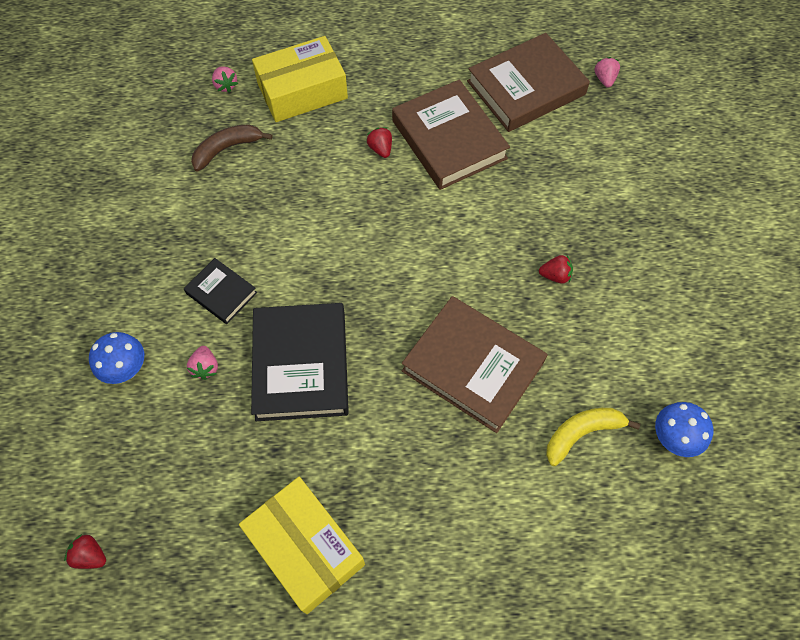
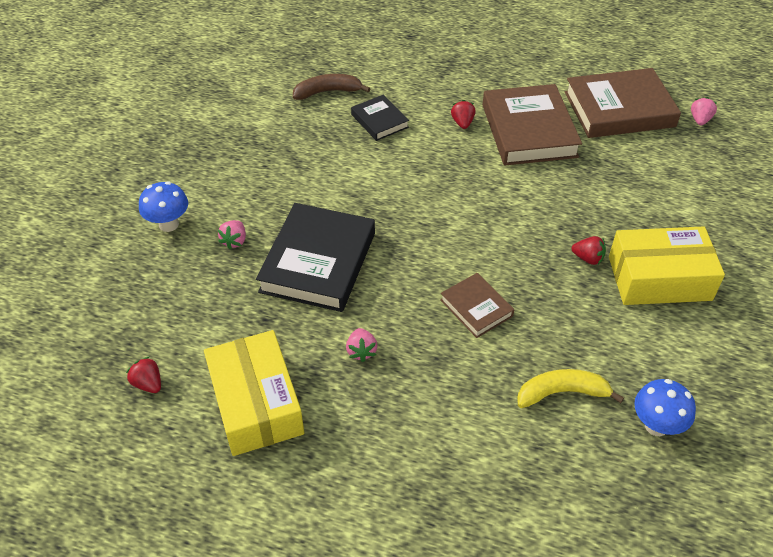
camera: 20 degrees right, 15 degrees down
red strawberry [64,534,106,569] -> red strawberry moved to [126,357,161,393]
black book [184,258,257,324] -> black book moved to [351,95,409,141]
pink strawberry [212,66,238,93] -> pink strawberry moved to [346,328,377,362]
yellow box [252,36,348,122] -> yellow box moved to [609,226,725,305]
brown book [402,296,548,433] -> brown book [440,273,514,338], size x0.52

